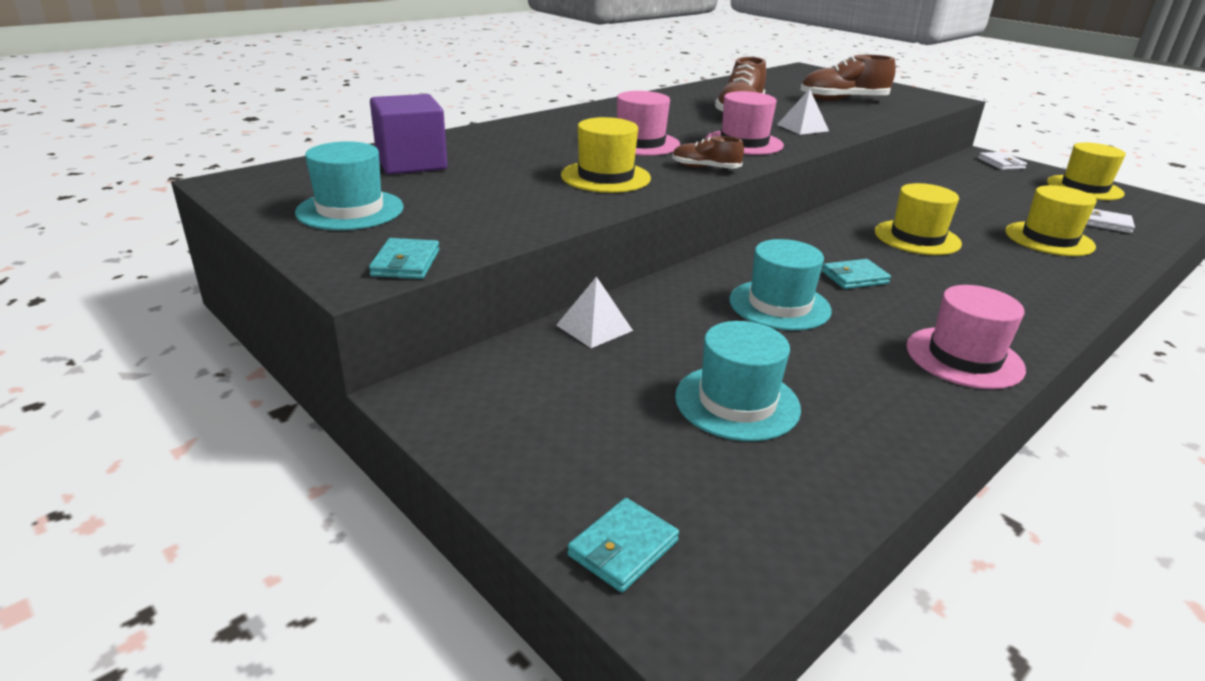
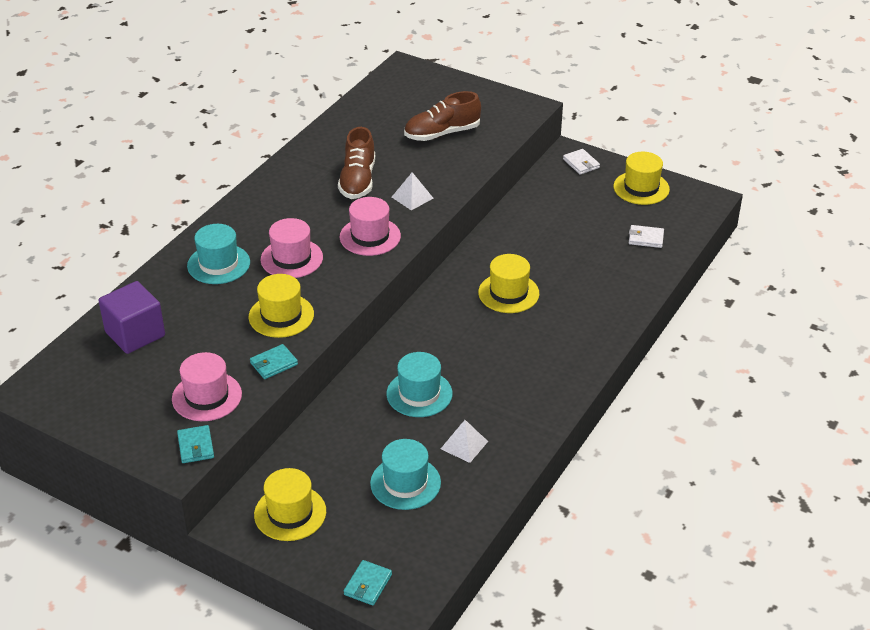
camera: 15 degrees left, 10 degrees up
turquoise hat [295,141,404,230] -> turquoise hat moved to [187,224,250,284]
white pyramid [556,276,633,348] -> white pyramid moved to [441,420,488,463]
brown shoe [672,136,744,169] -> none
turquoise wallet [822,259,891,289] -> turquoise wallet moved to [250,344,298,379]
pink hat [906,285,1026,389] -> pink hat moved to [172,352,242,421]
yellow hat [1005,185,1097,256] -> yellow hat moved to [254,468,326,541]

